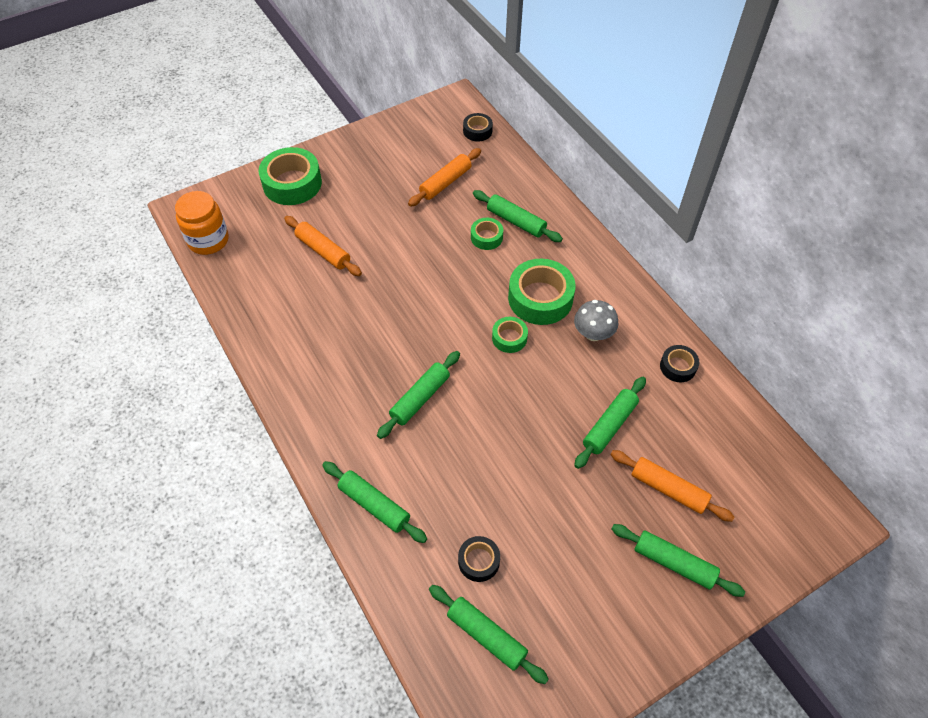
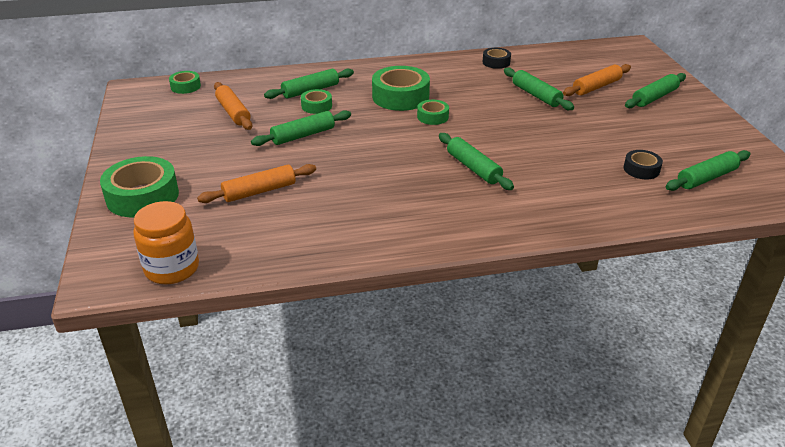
camera: 70 degrees left, 20 degrees down
green rolling pin [322,461,427,543] -> green rolling pin moved to [251,110,351,146]
black tape [463,113,493,142] -> green tape [169,71,201,94]
grey mushroom [574,300,618,341] -> none

